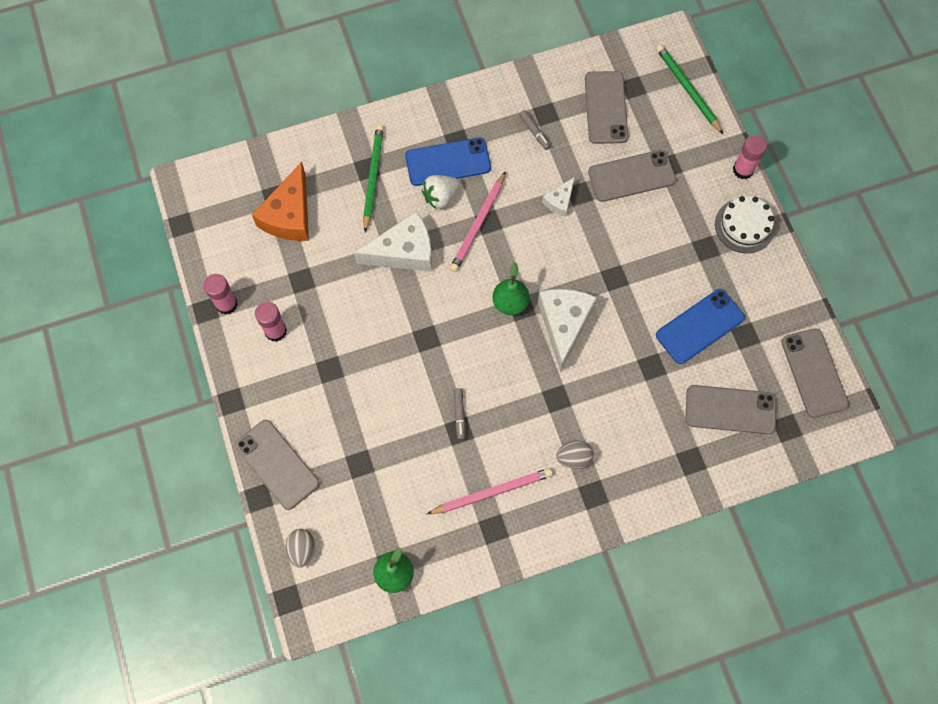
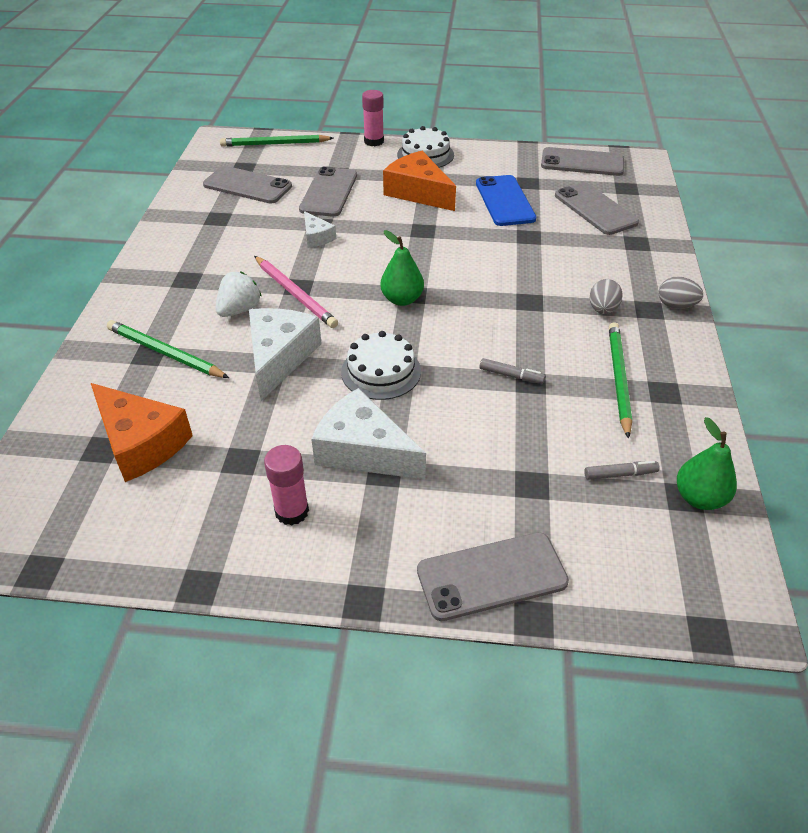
camera: 65 degrees left, 25 degrees down
pink glue stick [203,274,238,315] -> none
grey egg [286,529,315,567] -> grey egg moved to [659,276,703,309]
blue phone [405,138,491,186] -> none
white strawberry [422,175,460,209] -> white strawberry turned 135 degrees counterclockwise [215,271,262,317]
pink pencil [427,468,553,514] -> green pencil [609,322,632,439]
grey marker [519,110,551,150] -> grey marker moved to [584,461,660,480]
white cheese [538,289,597,371] -> white cheese moved to [311,388,426,479]
grey phone [685,385,776,434] -> grey phone turned 60 degrees counterclockwise [555,182,639,235]
none -> white cake [341,331,421,400]
none -> orange cheese [383,151,456,211]

